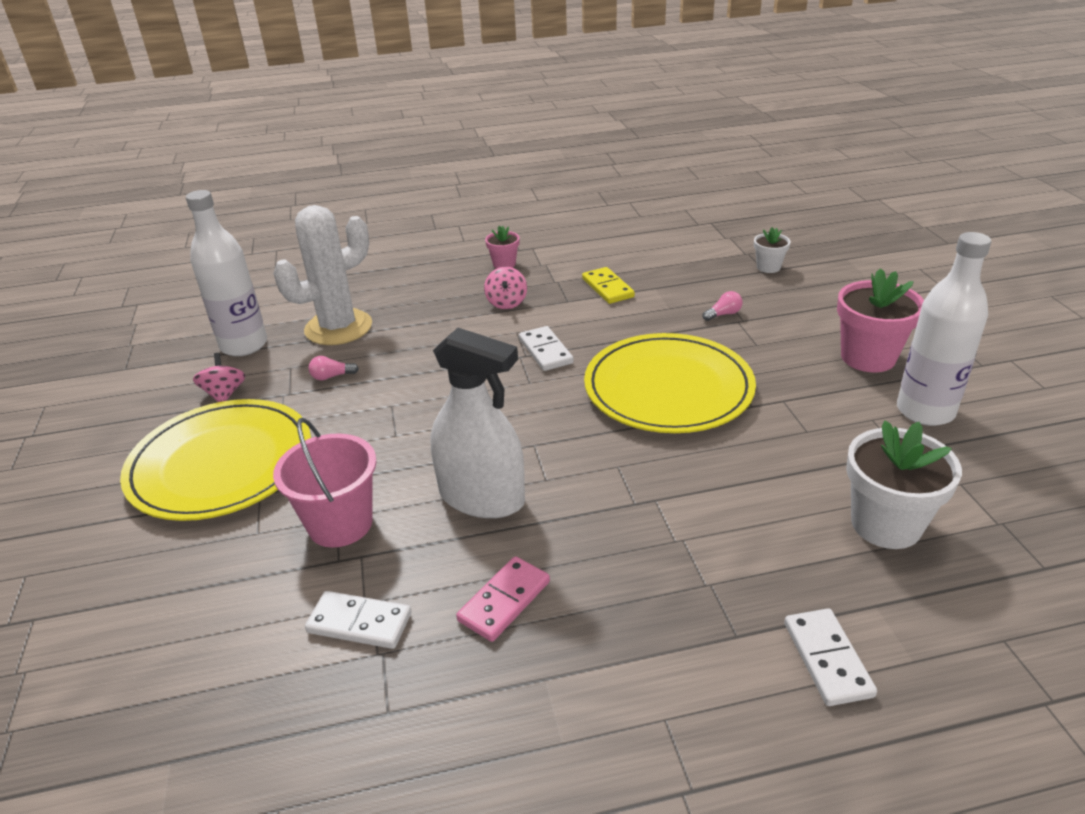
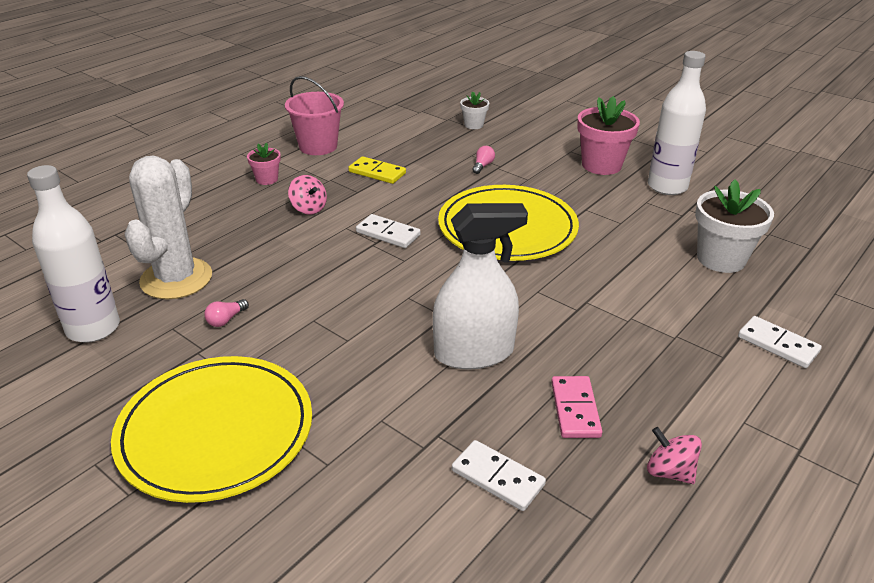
camera: 40 degrees left, 0 degrees up
pink spinning top [193,353,245,402] -> pink spinning top moved to [647,427,702,484]
pink bucket [273,418,377,548] -> pink bucket moved to [285,76,344,155]
white domino [305,591,412,649] -> white domino turned 60 degrees clockwise [452,440,546,511]

